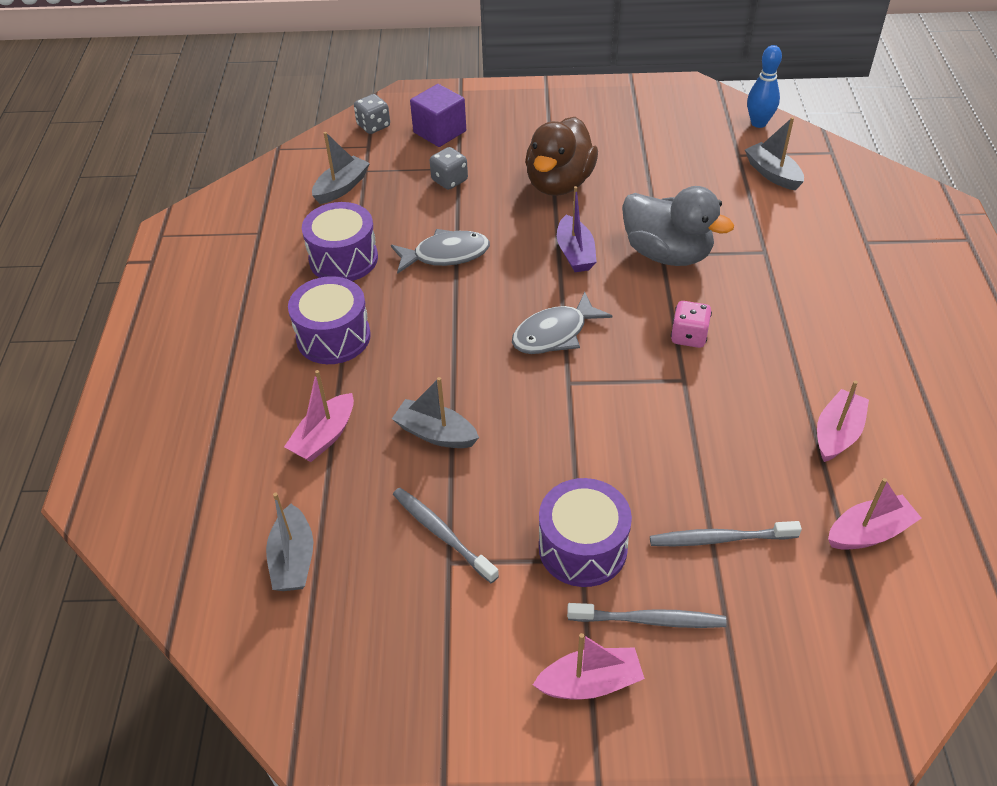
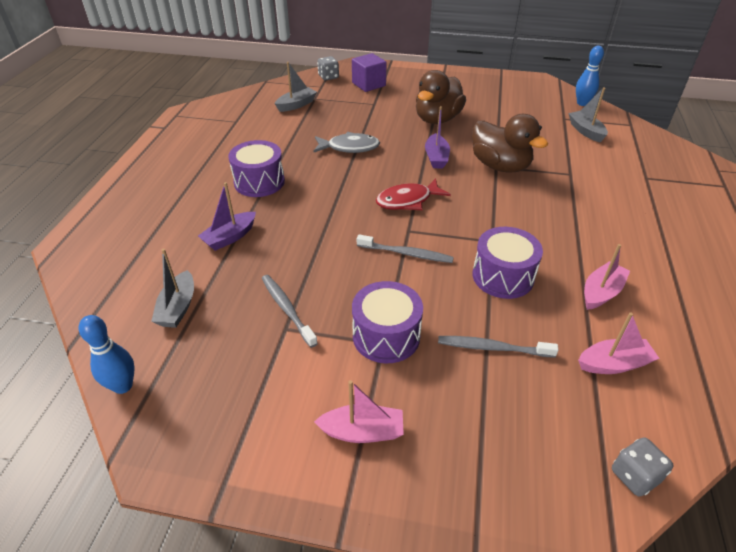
camera: 10 degrees right, 5 degrees down
pink boat [284,370,354,462] -> purple boat [198,182,256,251]
purple drum [302,202,378,281] -> purple drum moved to [473,227,543,299]
grey boat [392,377,479,448] -> none
grey dice [430,147,468,190] -> grey dice moved to [612,437,673,497]
grey fish [512,292,612,354] -> red fish [376,178,451,210]
grey toothbrush [567,603,727,628] -> grey toothbrush moved to [357,234,454,263]
grey duck [622,186,734,266] -> brown duck [472,114,548,172]
pink dice [671,301,712,348] -> none
none -> blue bowling pin [79,315,135,394]

